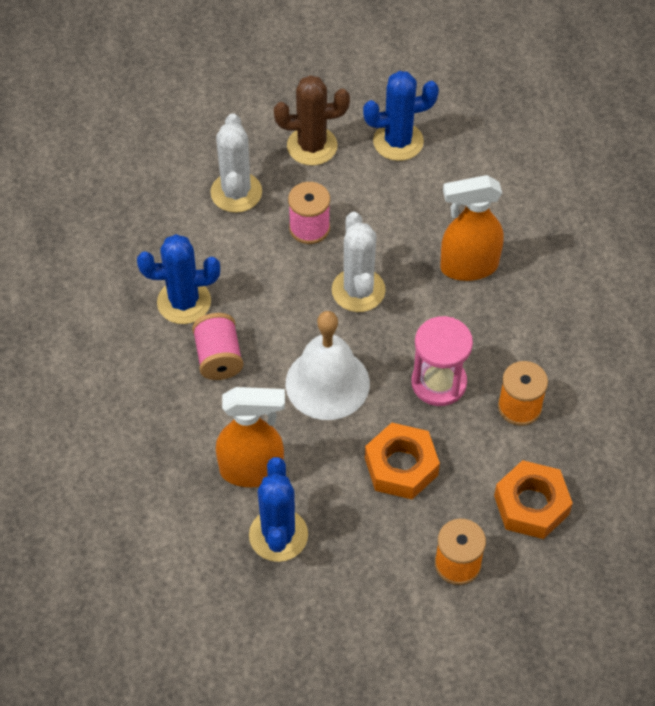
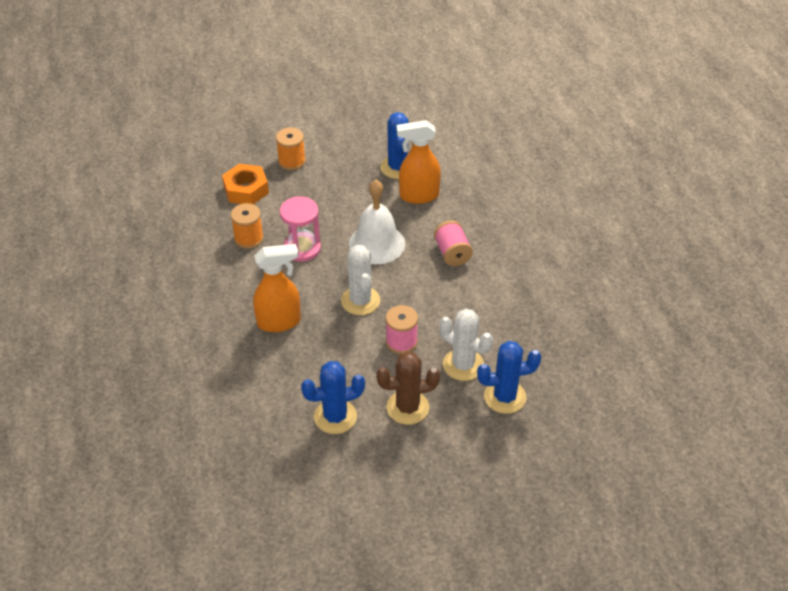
camera: 175 degrees right, 10 degrees down
blue cactus [137,234,220,324] -> blue cactus moved to [477,341,541,414]
white cactus [210,113,262,213] -> white cactus turned 45 degrees counterclockwise [440,309,493,381]
orange nut [365,423,440,499] -> none

